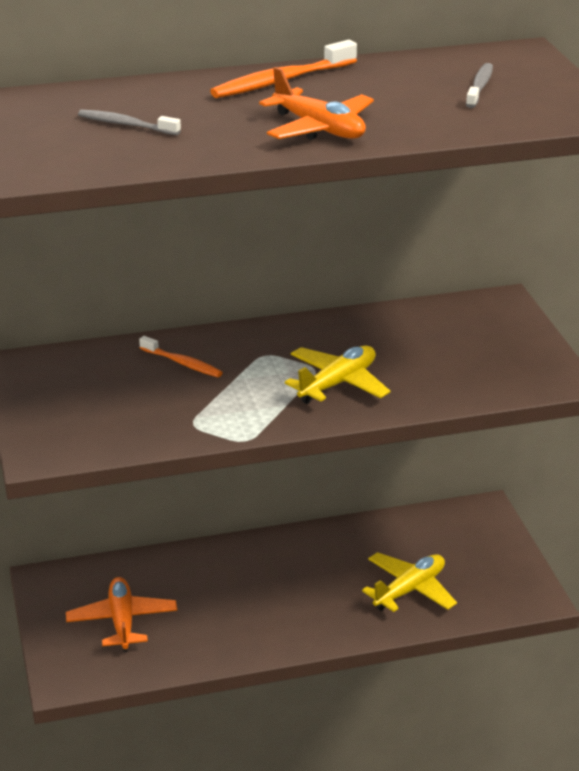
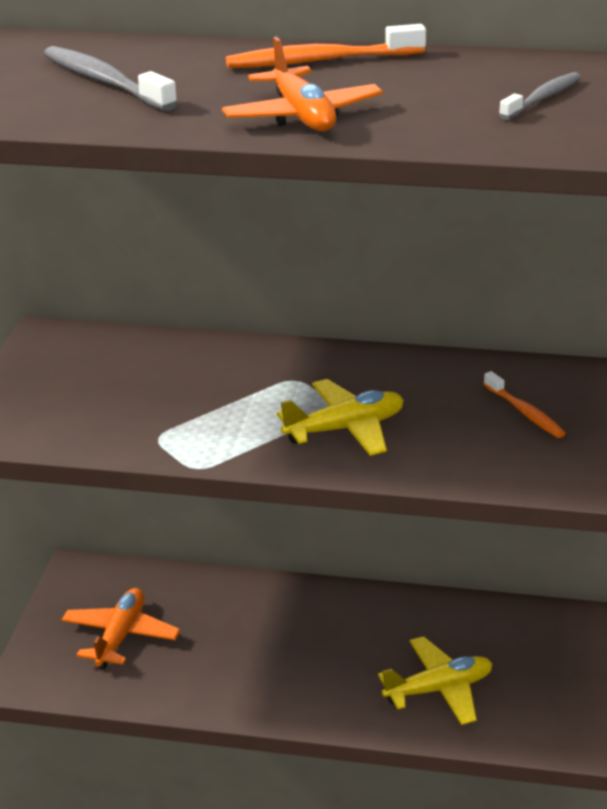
camera: 25 degrees right, 0 degrees up
grey toothbrush [78,110,181,135] -> grey toothbrush [44,46,178,111], size x1.60
orange toothbrush [139,336,223,377] -> orange toothbrush moved to [484,371,566,438]

